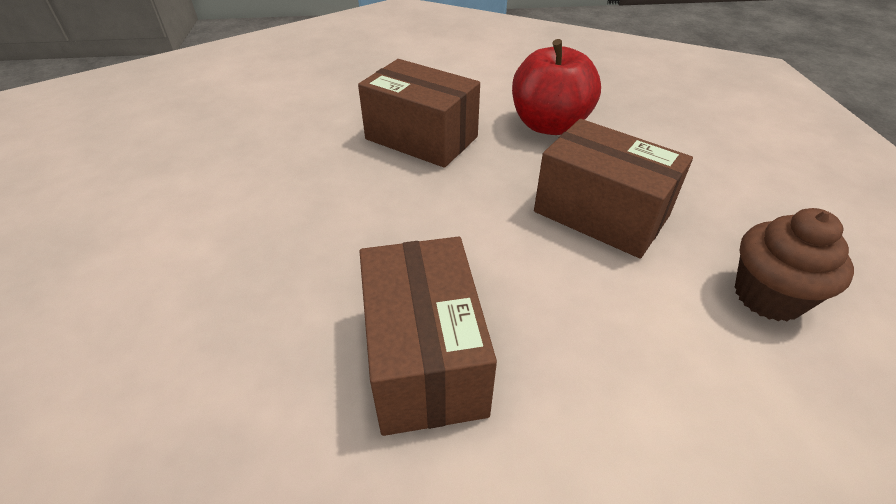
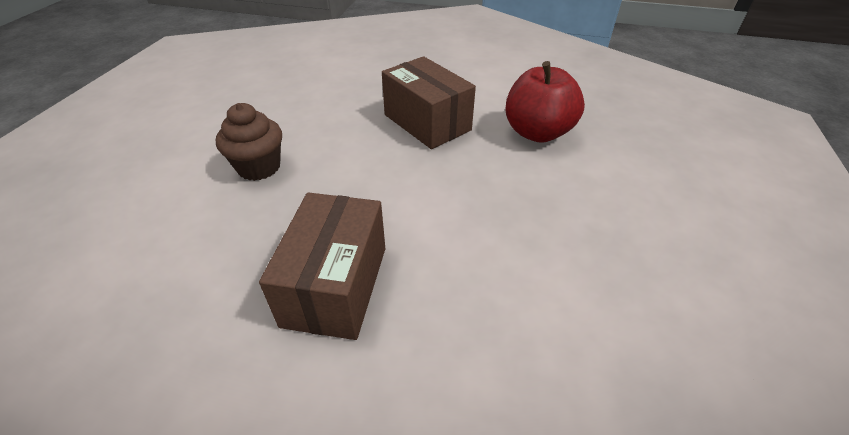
camera: 20 degrees right, 0 degrees up
brown box [534,119,693,259] -> none
brown cupcake [735,208,854,321] -> brown cupcake moved to [216,103,282,181]

